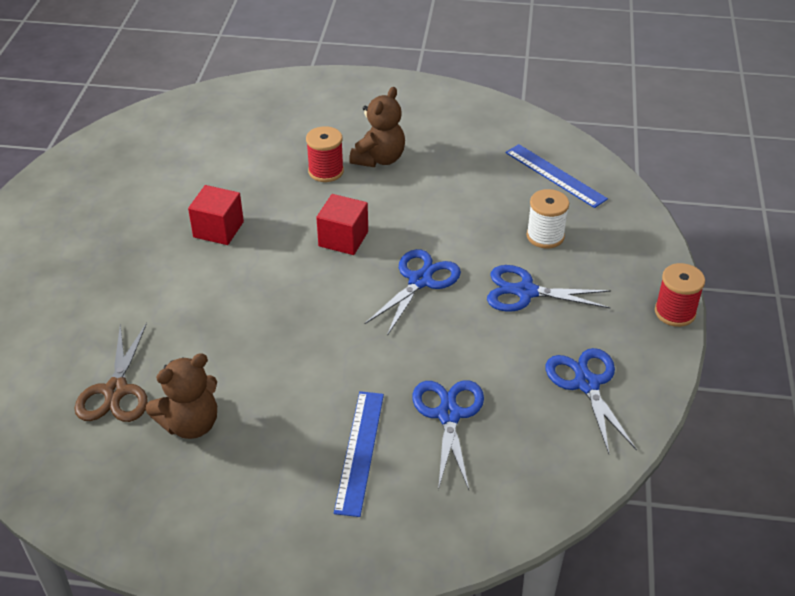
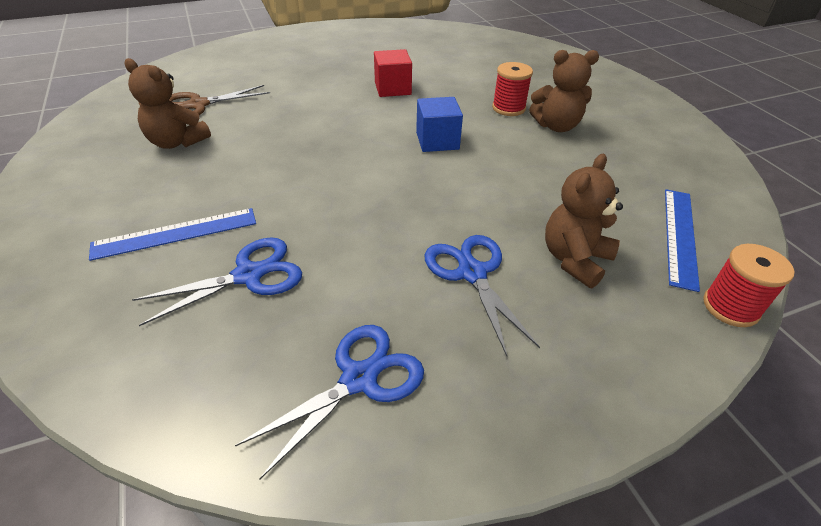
camera: 60 degrees right, 0 degrees up
red cube [316,194,368,255] -> blue cube [416,97,463,152]
blue scissors [364,249,461,336] -> none
white spool [526,189,569,249] -> brown teddy bear [545,154,623,288]
red spool [655,263,705,327] -> red spool moved to [703,244,795,327]

